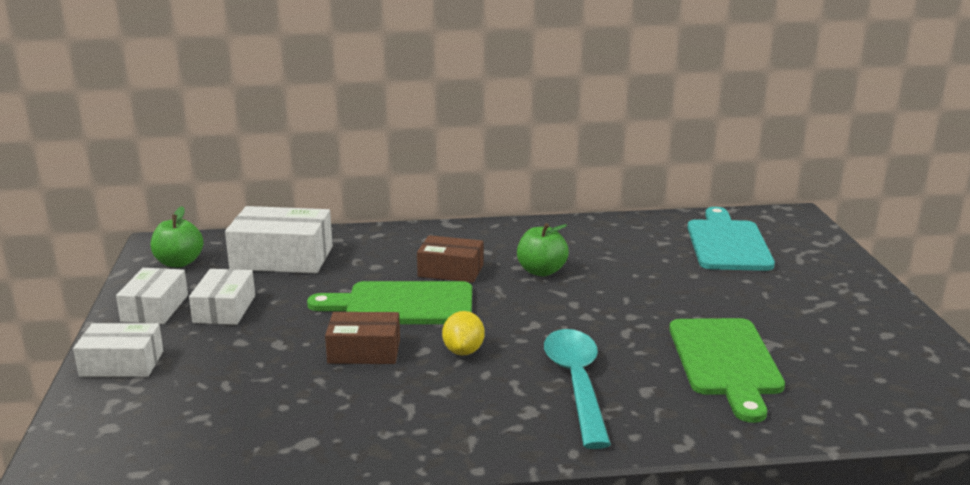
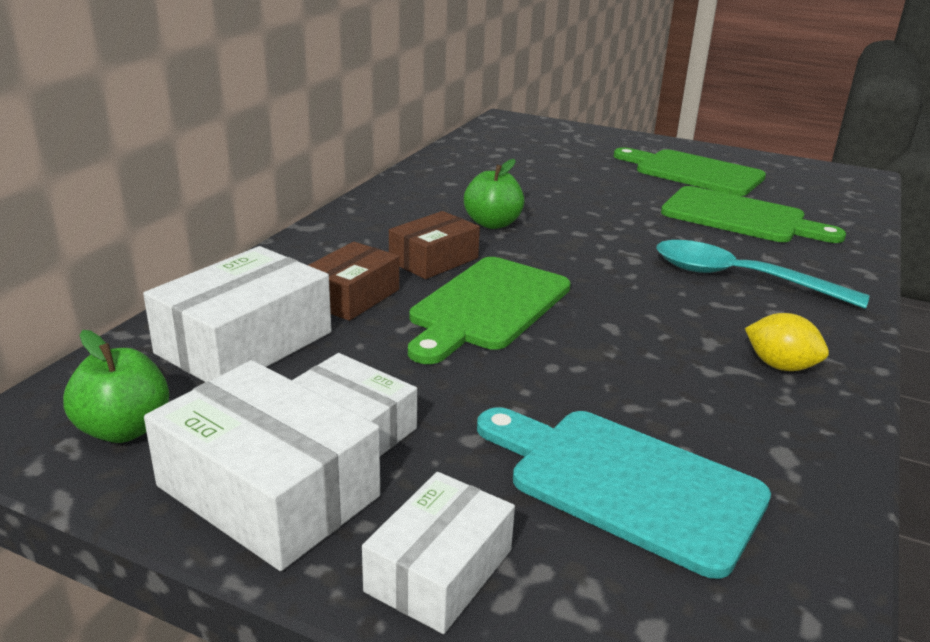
camera: 60 degrees left, 5 degrees up
white box [116,268,188,324] -> white box [144,360,380,571], size x1.57
brown box [325,312,400,364] -> brown box moved to [308,242,399,321]
yellow lemon [442,311,485,355] -> yellow lemon moved to [745,313,829,371]
turquoise cutting board [688,207,775,271] -> turquoise cutting board moved to [477,407,771,579]
none -> green cutting board [614,147,766,196]

